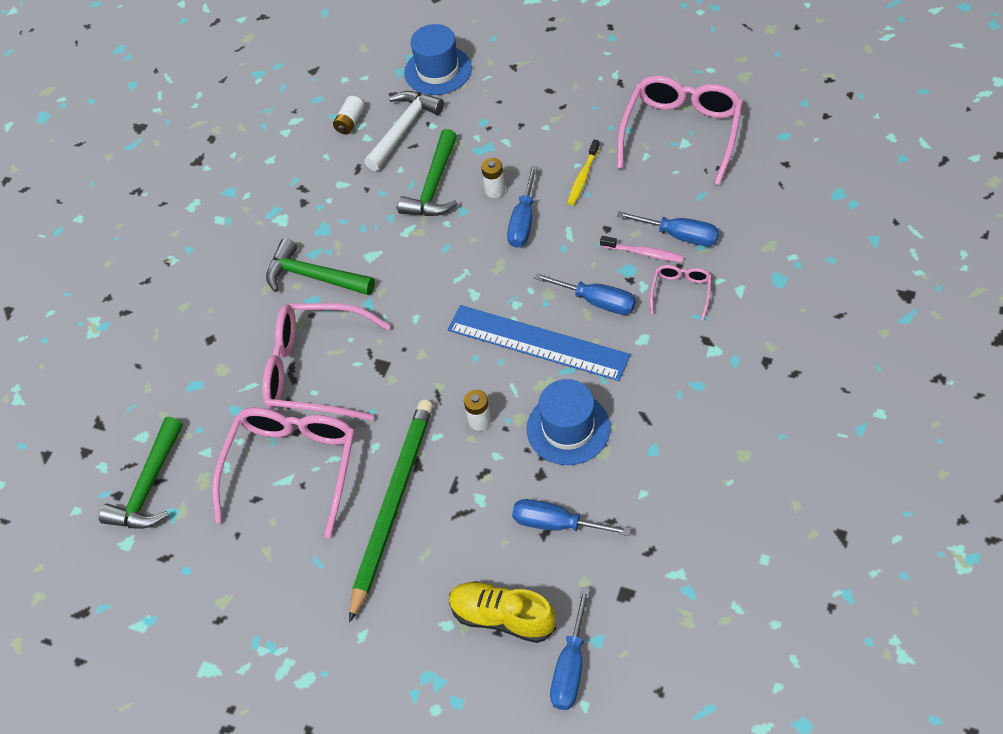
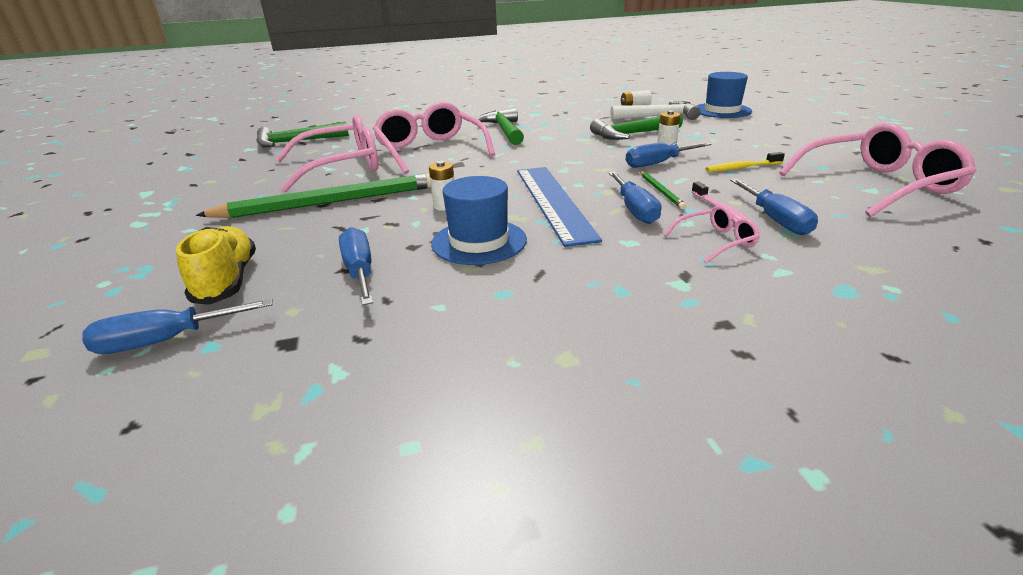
camera: 50 degrees right, 25 degrees down
none -> green pencil [640,171,686,209]

